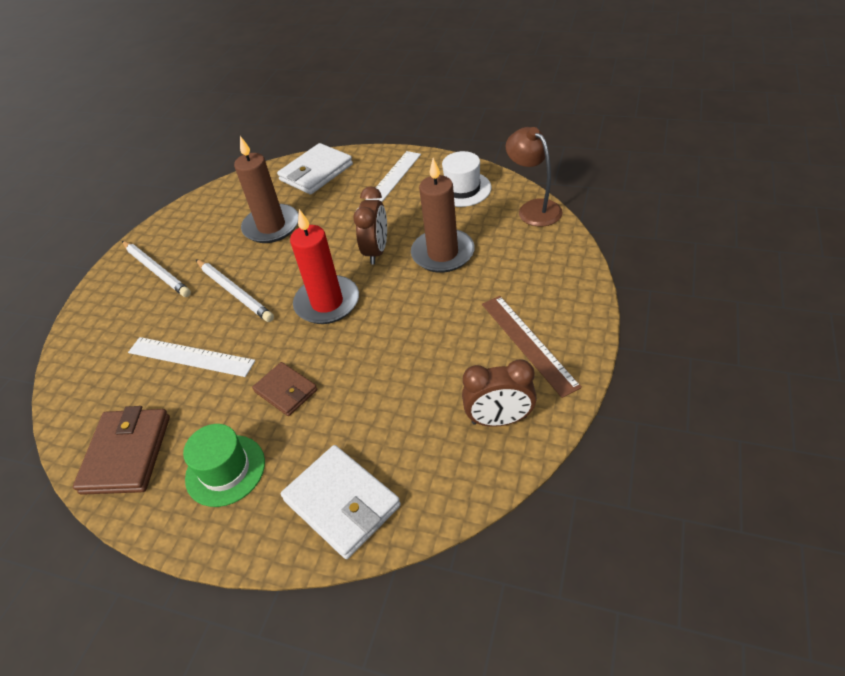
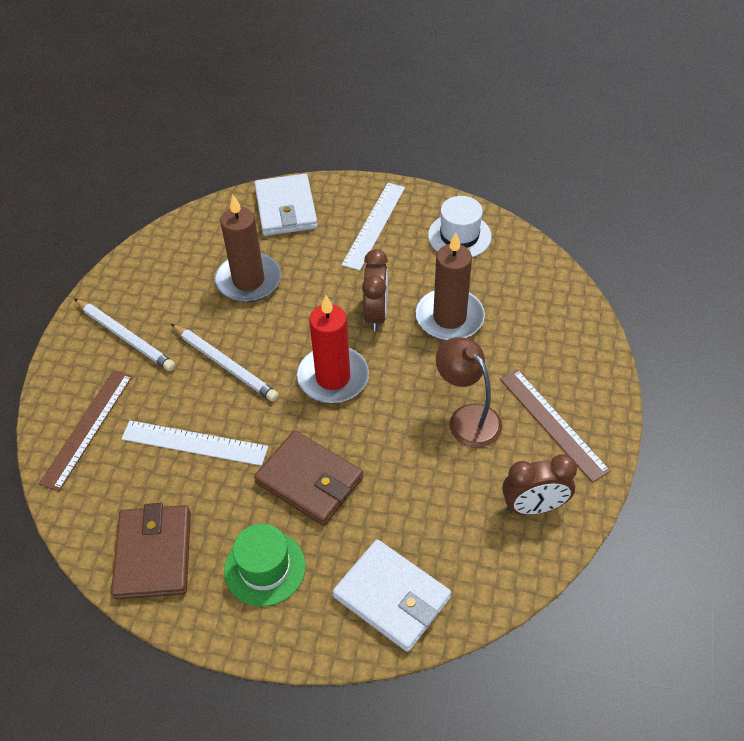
camera: 10 degrees left, 5 degrees up
brown wallet [252,362,317,416] -> brown wallet [254,430,363,526], size x1.60
white wallet [277,143,353,194] -> white wallet turned 45 degrees counterclockwise [254,174,318,236]
brown lamp [506,127,563,227] -> brown lamp moved to [436,337,502,448]
none -> brown ruler [39,370,133,491]

